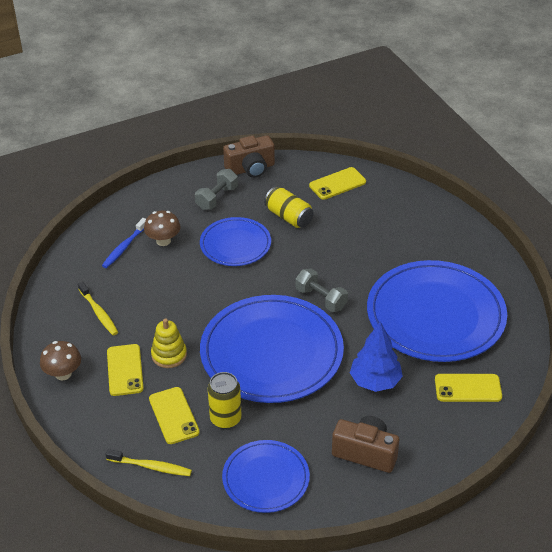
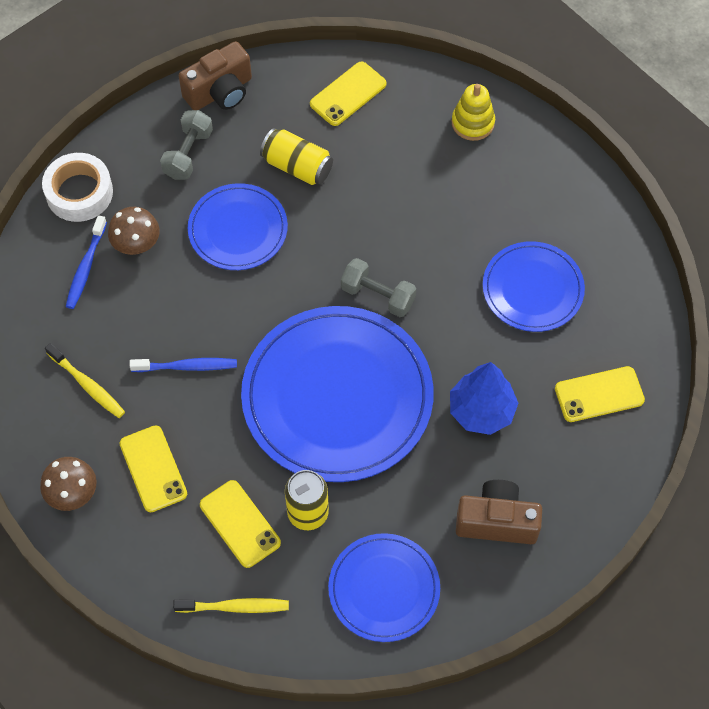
camera: 15 degrees left, 20 degrees up
yellow stacking toy [151,318,187,368] -> yellow stacking toy moved to [452,84,495,141]
blue plate [367,260,507,362] -> blue plate [483,241,585,332], size x0.55
none -> white tape [42,153,113,222]
none -> blue toothbrush [129,358,237,372]

